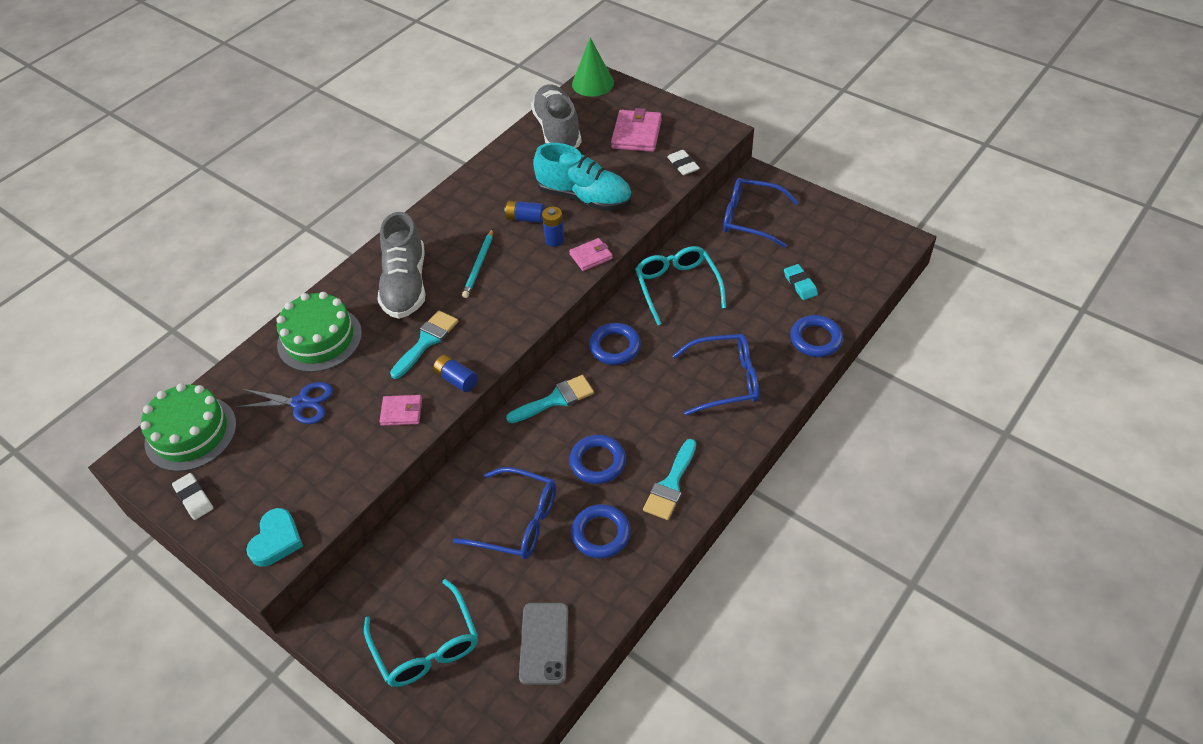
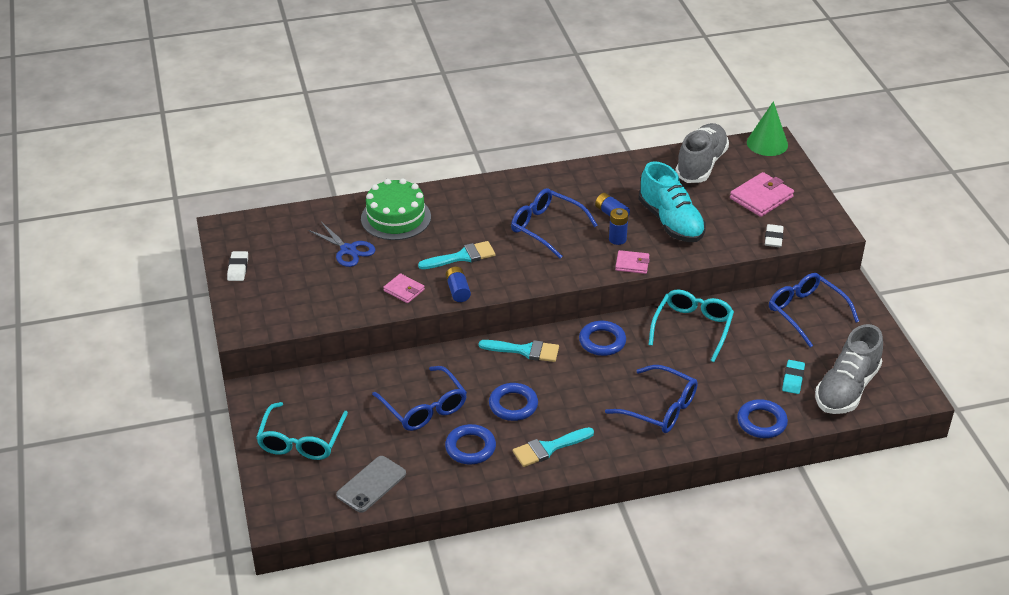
camera: 35 degrees right, 10 degrees down
green cake [140,383,237,472] -> none
turquoise heart [246,508,303,567] -> none
grey shoe [377,212,426,319] -> grey shoe moved to [815,324,883,414]
turquoise pencil [462,229,493,298] -> blue glasses [511,188,598,259]

